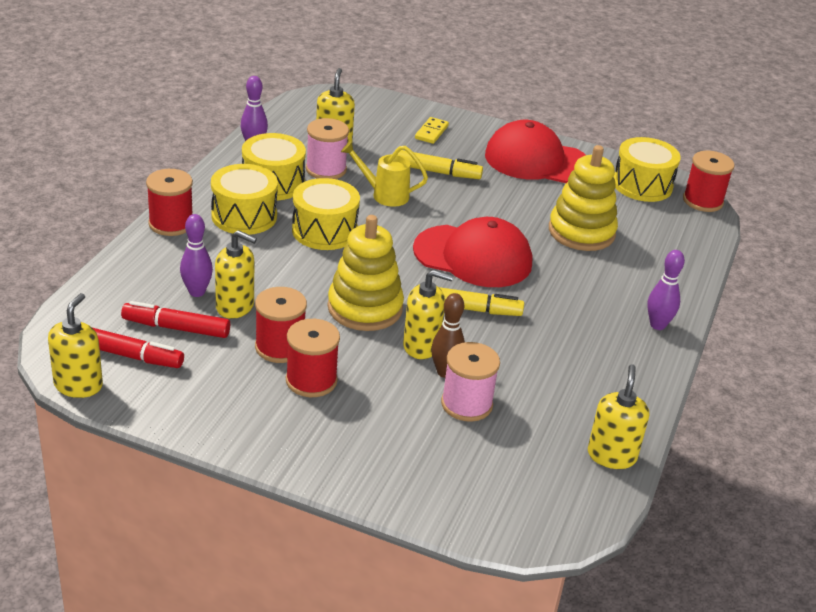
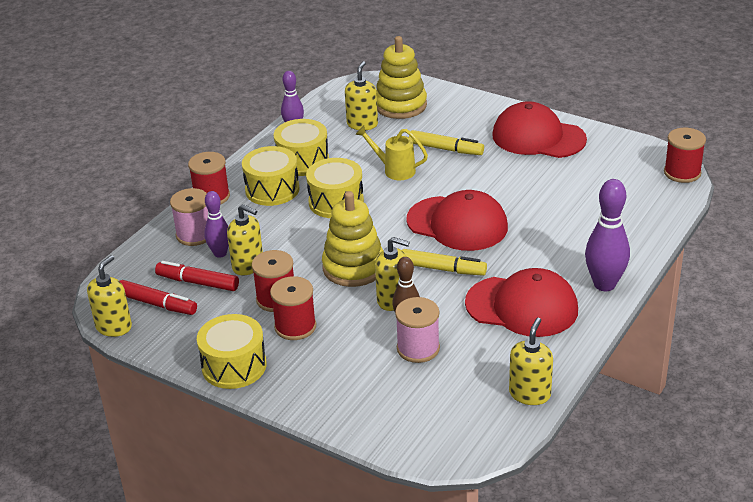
camera: 15 degrees right, 0 degrees up
pink spool [306,118,349,179] -> pink spool moved to [170,188,208,246]
yellow domino [415,117,449,144] -> none
yellow stacking toy [549,145,618,251] -> yellow stacking toy moved to [376,36,427,119]
yellow drum [614,137,681,202] -> yellow drum moved to [197,314,266,389]
purple bowling pin [647,250,685,330] -> purple bowling pin [585,179,630,291], size x1.59
none -> red cap [465,268,578,337]

